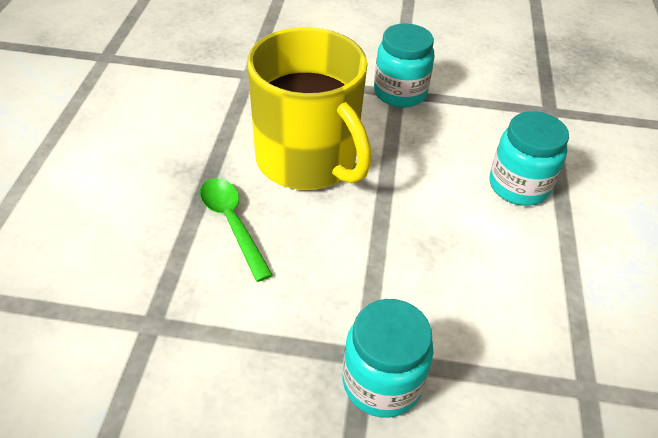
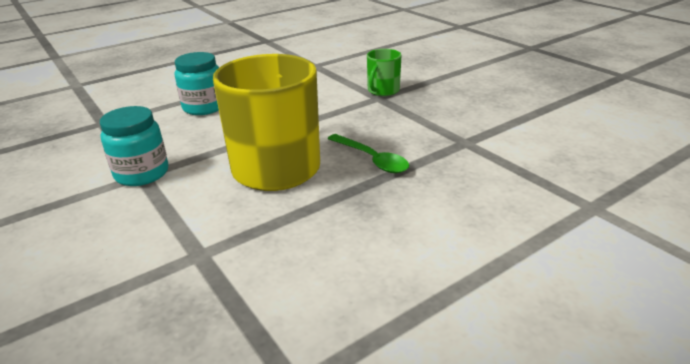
camera: 130 degrees left, 15 degrees down
green spoon [200,178,273,282] -> green spoon turned 60 degrees counterclockwise [328,134,409,173]
turquoise jar [343,299,434,418] -> green mug [367,49,401,96]

